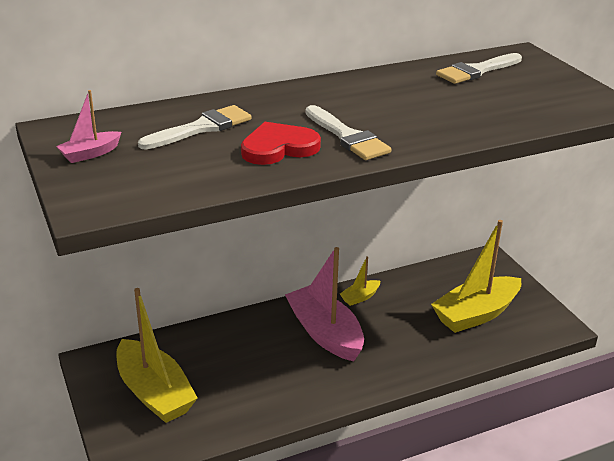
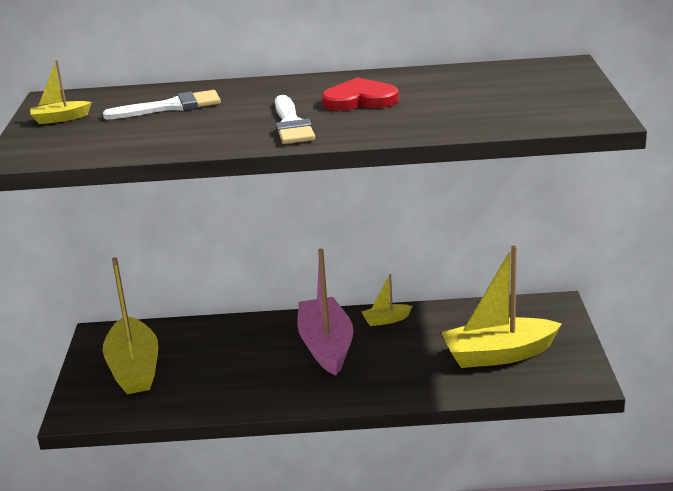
camera: 25 degrees right, 5 degrees down
pink boat [56,90,121,163] -> yellow boat [30,60,91,124]
red heart [241,122,321,165] -> red heart moved to [322,77,399,111]
white brush [436,53,522,84] -> none

